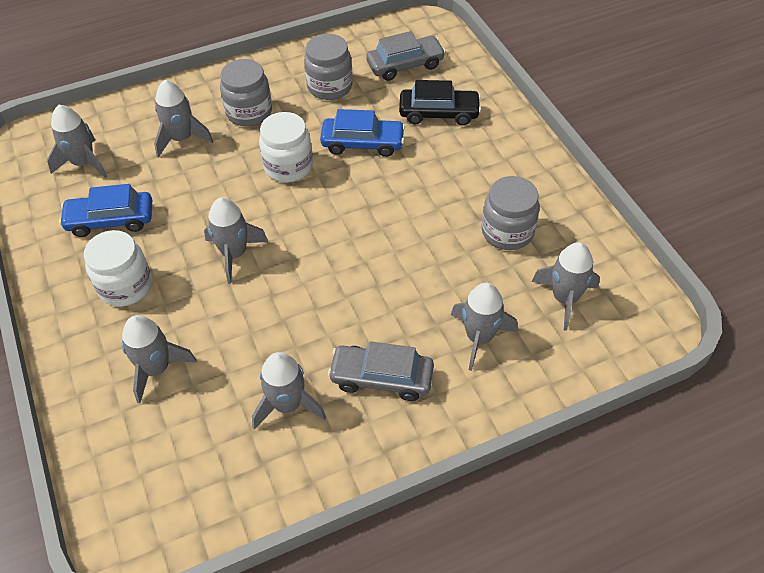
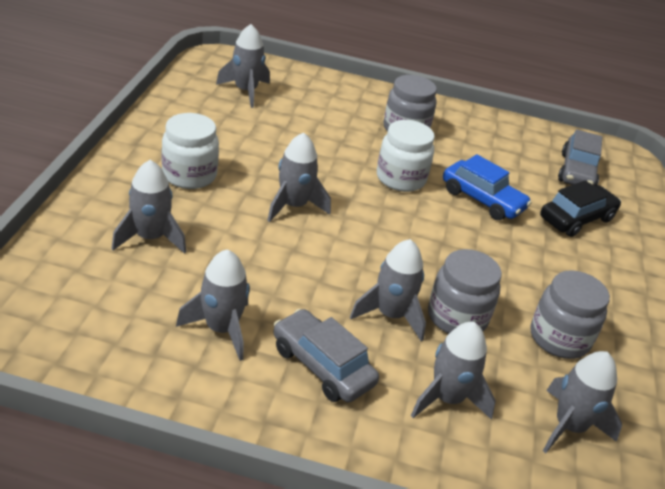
camera: 30 degrees right, 15 degrees down
blue car [59,184,152,237] -> none
grey rocket [154,80,213,158] -> grey rocket moved to [350,239,426,341]
grey jar [304,34,353,100] -> grey jar moved to [428,249,502,334]
grey car [366,31,446,81] -> grey car turned 90 degrees clockwise [558,129,602,186]
black car [399,80,481,126] -> black car turned 75 degrees counterclockwise [540,180,621,237]

